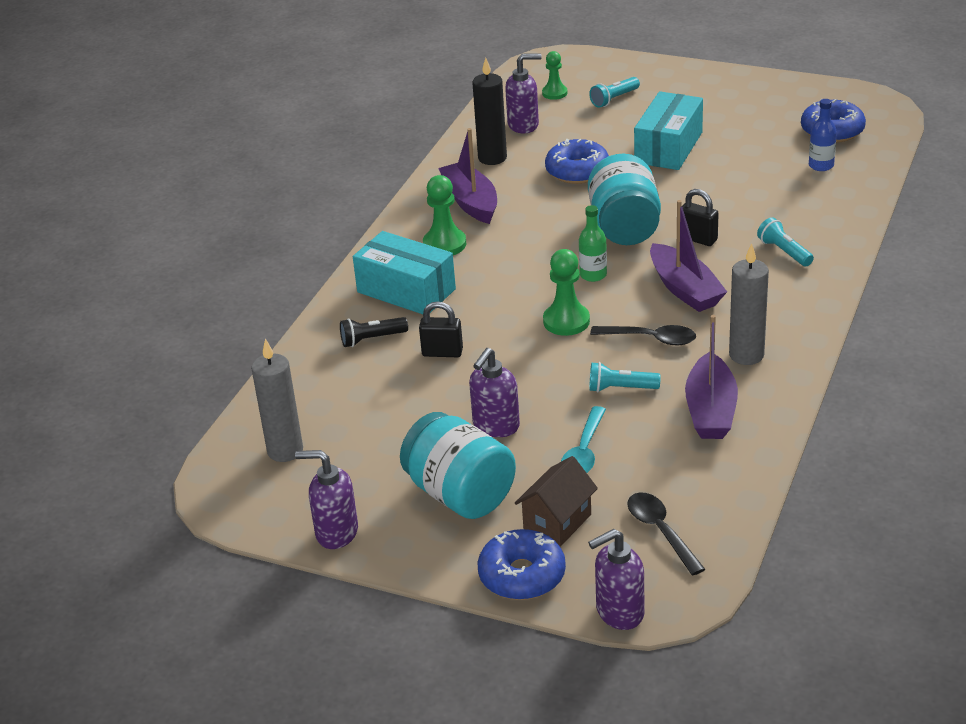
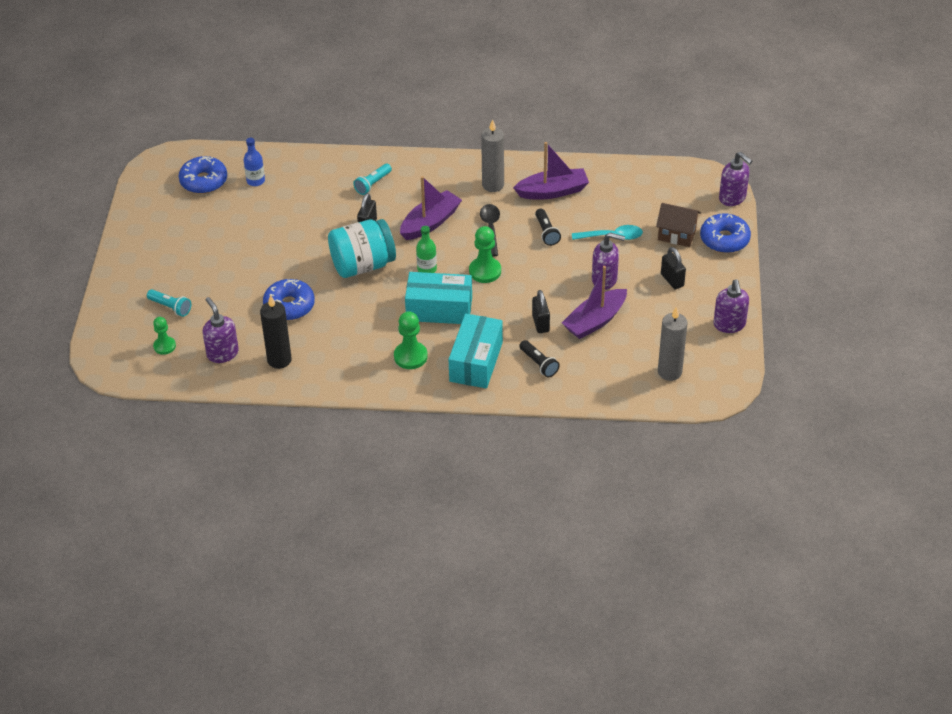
camera: 110 degrees left, 10 degrees up
turquoise jar [400,412,516,519] -> black padlock [661,247,686,289]
purple boat [438,128,497,224] -> purple boat moved to [562,266,627,339]
turquoise flashlight [589,362,661,392] -> black flashlight [535,209,561,246]
black spoon [627,493,705,575] -> none
turquoise box [634,91,703,170] -> turquoise box moved to [405,272,472,324]

